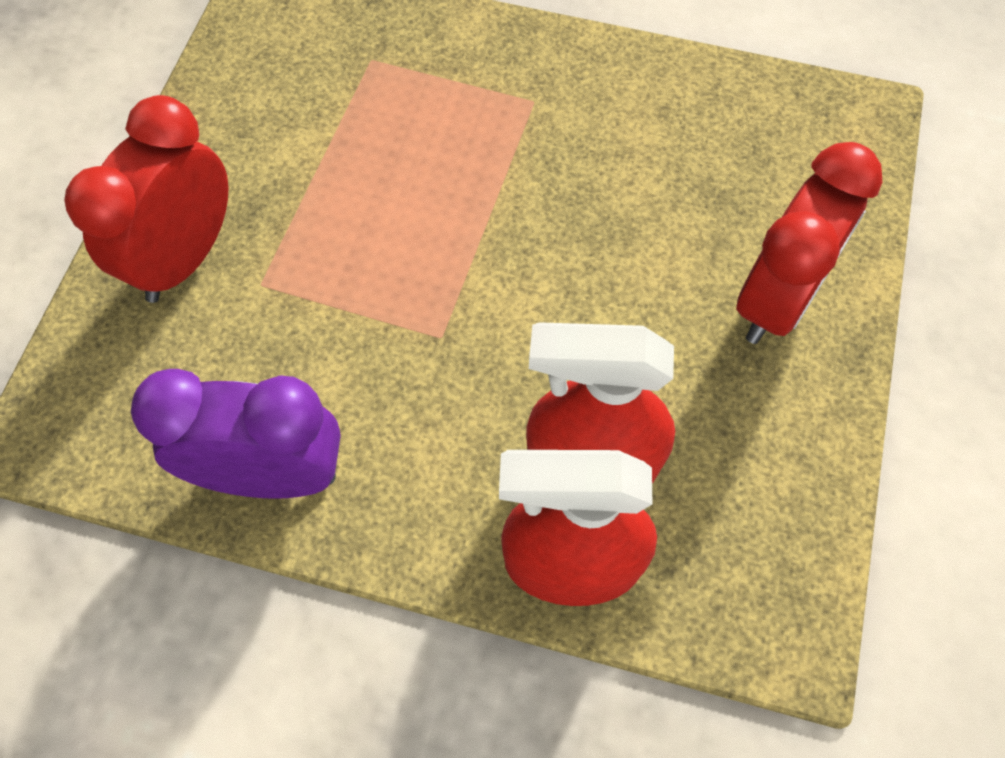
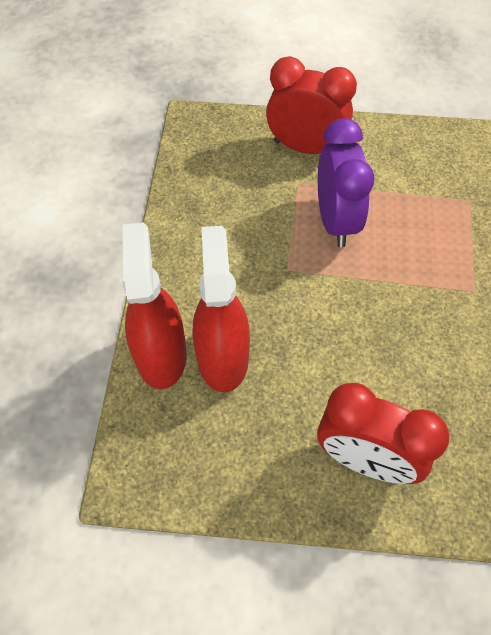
camera: 80 degrees right, 5 degrees down
purple clock [131,369,341,499] -> purple clock moved to [318,118,375,247]

